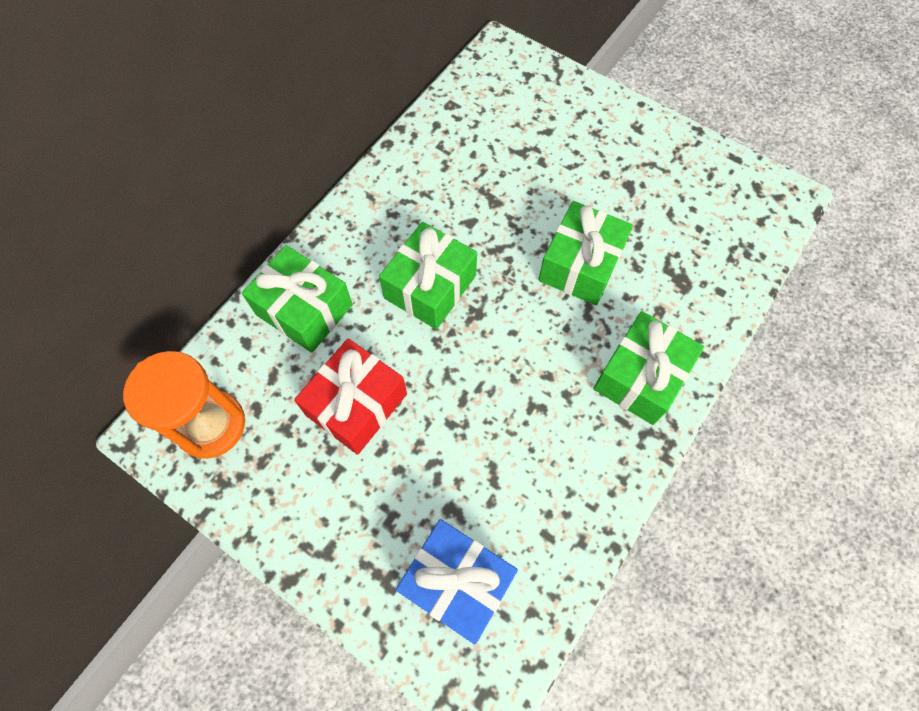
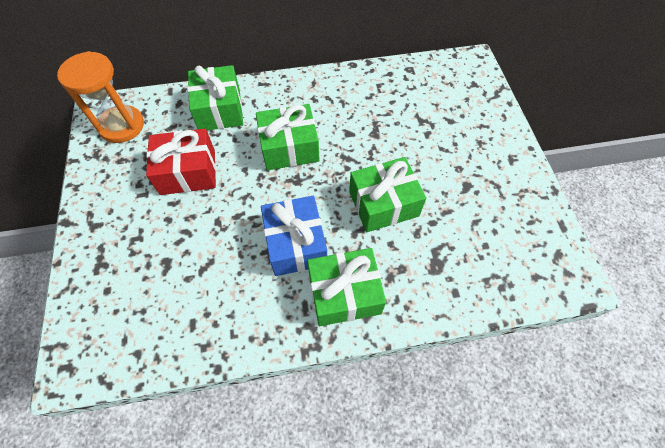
camera: 45 degrees right, 5 degrees down
blue gift [396,519,518,644] -> blue gift moved to [261,196,327,276]

